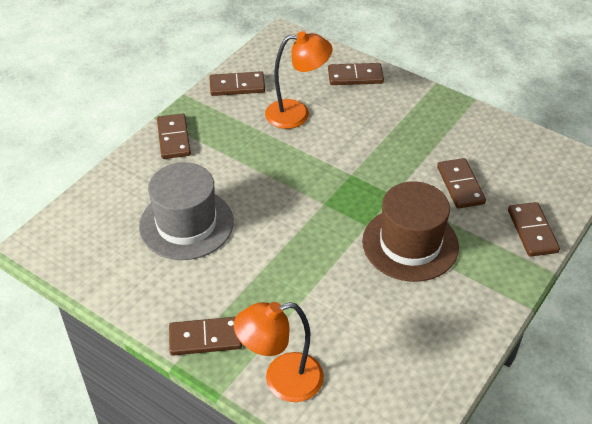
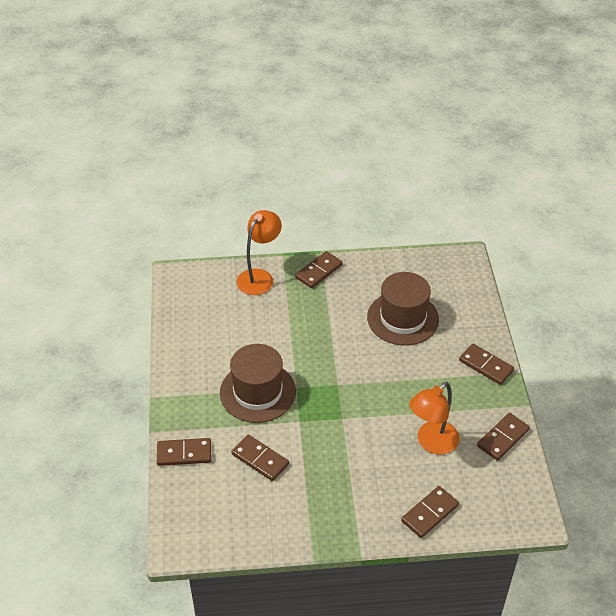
camera: 140 degrees right, 0 degrees up
grey hat [139,162,234,260] -> brown hat [367,272,439,345]
brown domino [508,202,560,257] -> brown domino turned 45 degrees counterclockwise [157,438,211,466]

